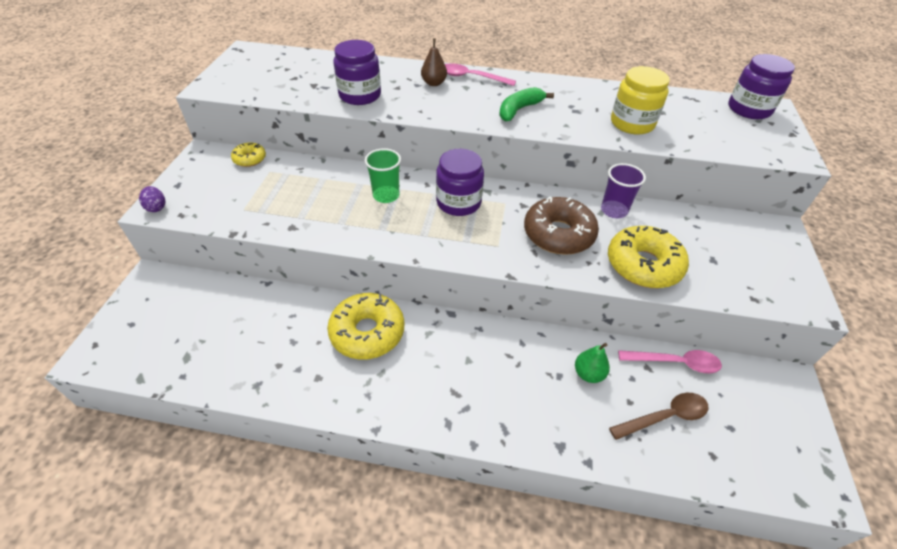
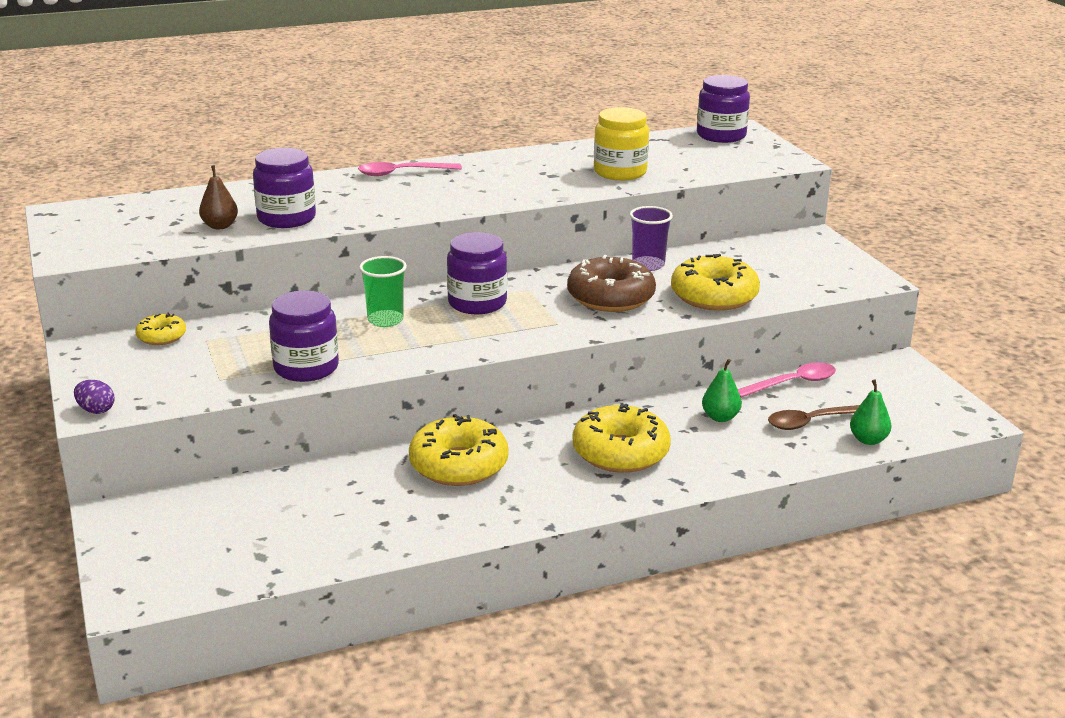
camera: 30 degrees left, 20 degrees down
brown pear [421,38,447,86] -> brown pear moved to [199,165,238,229]
green banana [499,87,554,122] -> none
brown spoon [609,393,708,440] -> brown spoon turned 150 degrees counterclockwise [768,405,860,430]
none -> purple jar [269,291,339,382]
none -> yellow donut [573,403,671,473]
none -> green pear [850,380,891,445]

